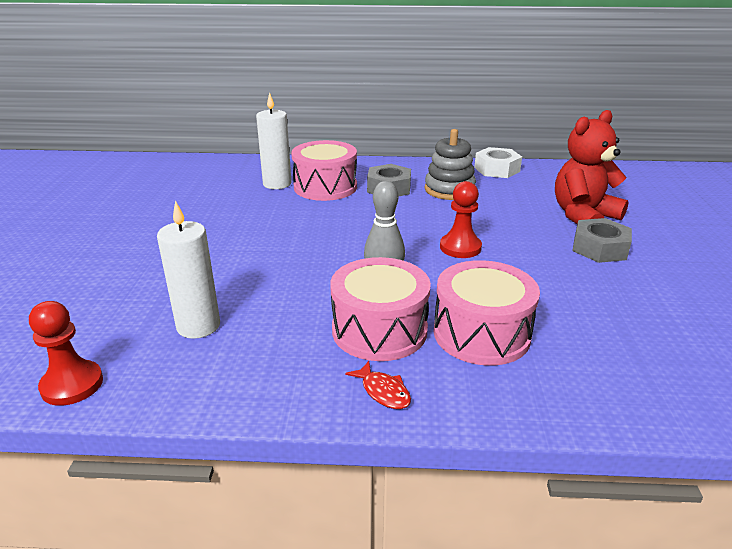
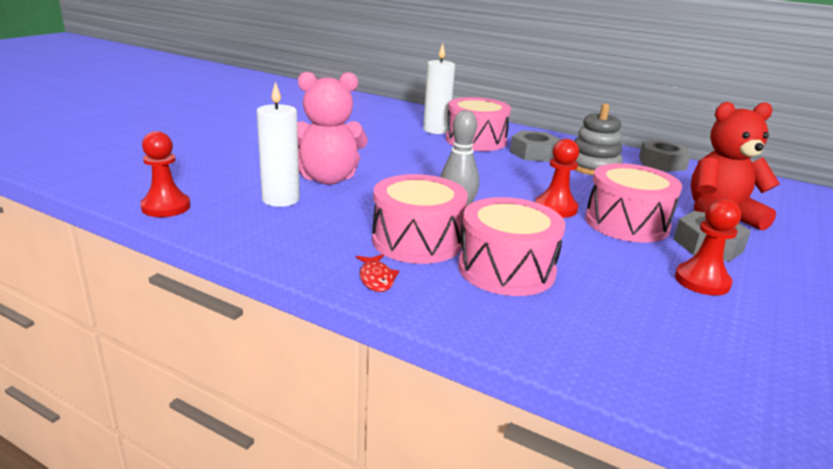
camera: 25 degrees right, 5 degrees down
white nut [474,147,522,178] -> grey nut [639,140,691,172]
none -> pink teddy bear [297,72,368,185]
none -> pink drum [585,163,682,243]
none -> red pawn [675,199,741,296]

